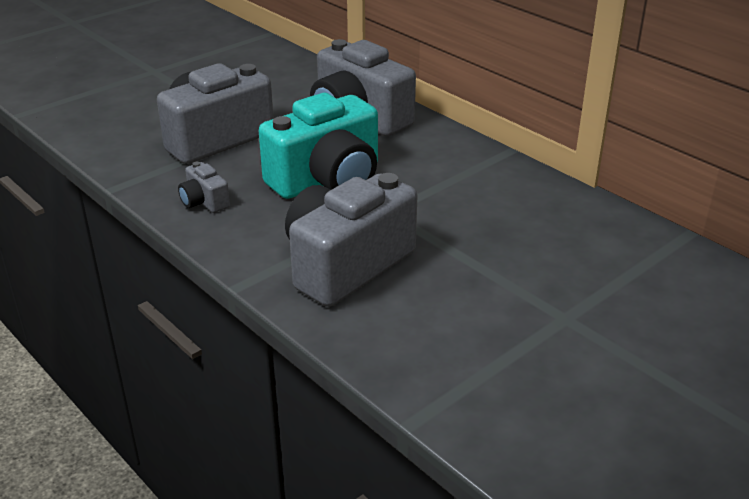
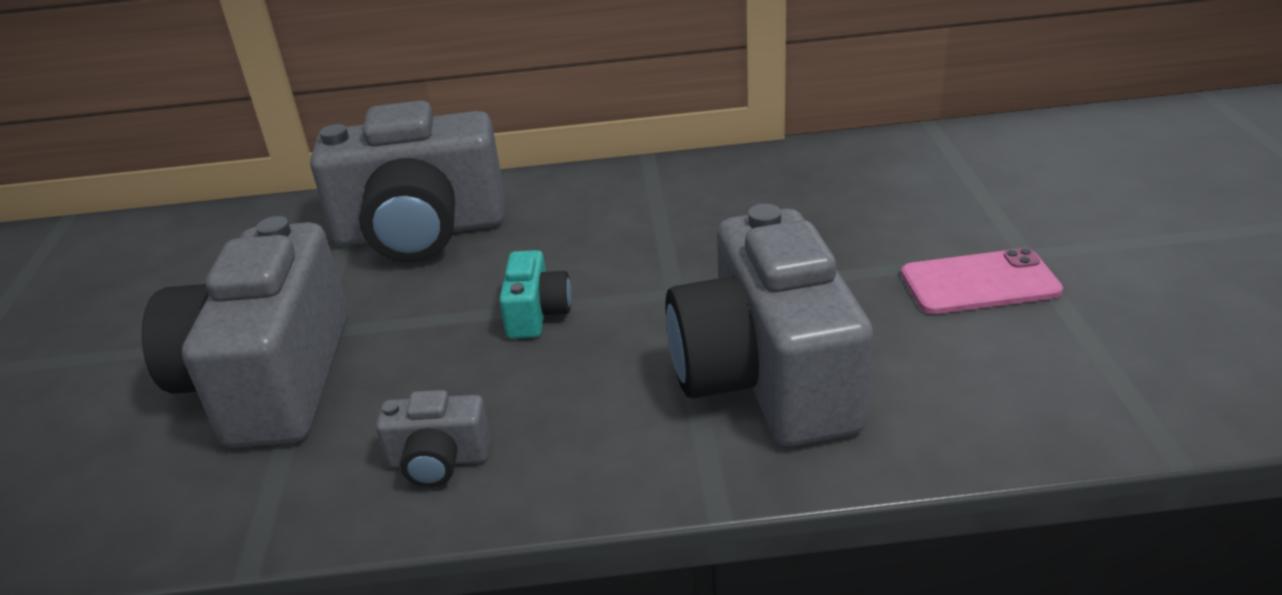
camera: 50 degrees left, 0 degrees up
turquoise camera [259,93,378,199] -> turquoise camera [499,250,572,339], size x0.44
none -> pink phone [901,248,1063,314]

